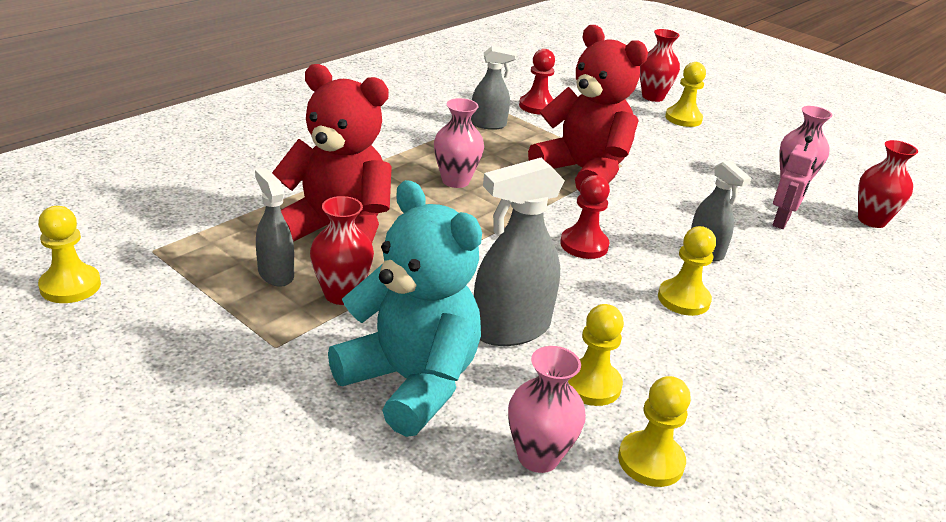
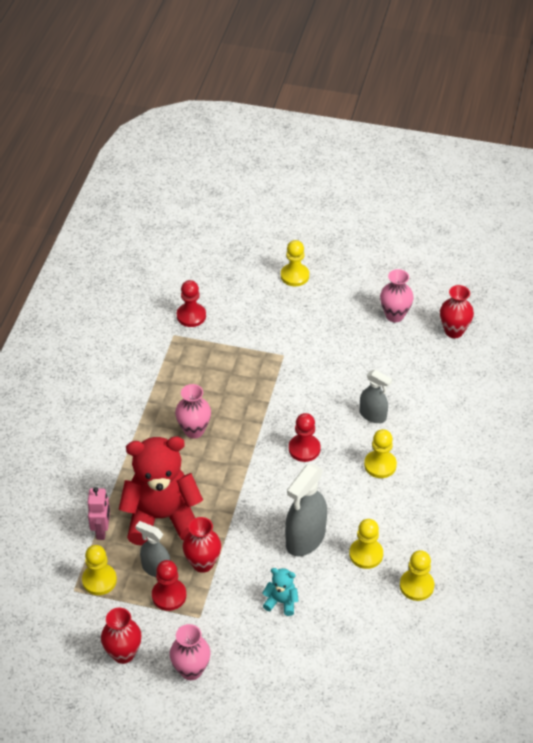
camera: 25 degrees left, 15 degrees up
yellow pawn [38,206,101,303] -> yellow pawn moved to [82,545,117,595]
turquoise teddy bear [328,180,482,437] -> turquoise teddy bear [263,568,298,616], size x0.43
grey spray bottle [471,46,517,130] -> none
pink vase [508,346,586,473] -> pink vase moved to [170,624,211,680]
red teddy bear [528,25,648,191] -> none
red vase [640,29,680,102] -> red vase moved to [101,608,142,664]
pink robot [773,136,818,229] -> pink robot moved to [88,487,110,540]
none -> red pawn [152,560,186,611]

